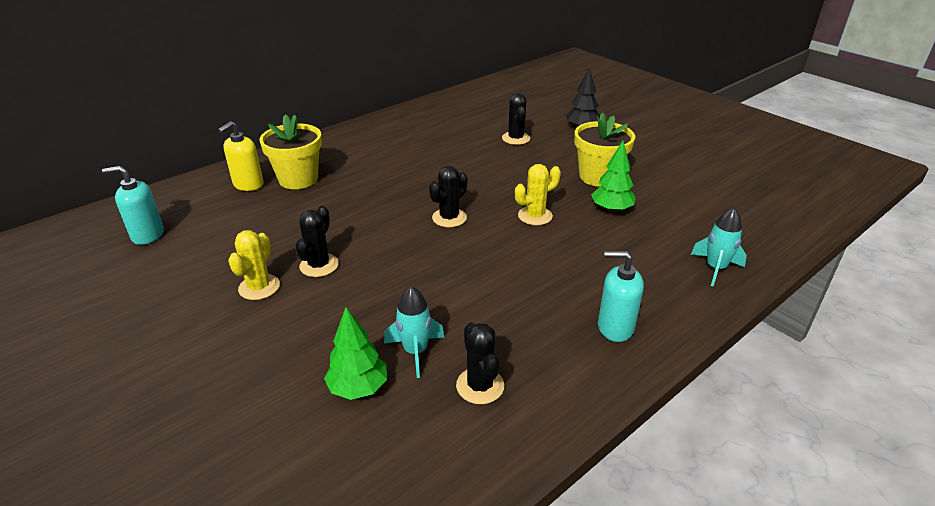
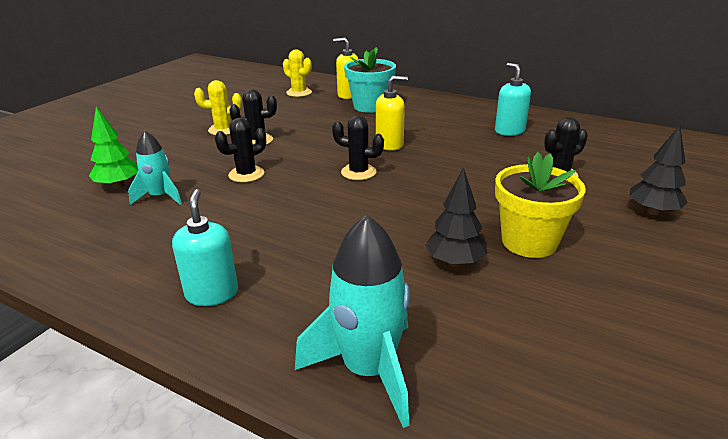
camera: 70 degrees right, 5 degrees down
turquoise soap dispenser [102,166,164,245] -> turquoise soap dispenser moved to [495,63,531,136]
yellow flower pot [259,114,322,189] -> turquoise flower pot [344,47,396,113]
black cactus [456,323,504,404] -> black cactus moved to [215,118,266,183]
yellow cactus [515,164,561,225] -> yellow cactus moved to [283,49,312,97]
green tree [591,141,635,213] -> black tree [425,167,487,267]
turquoise rocket [691,207,747,286] -> turquoise rocket [295,215,410,428], size x1.62
none -> yellow soap dispenser [376,76,408,151]

